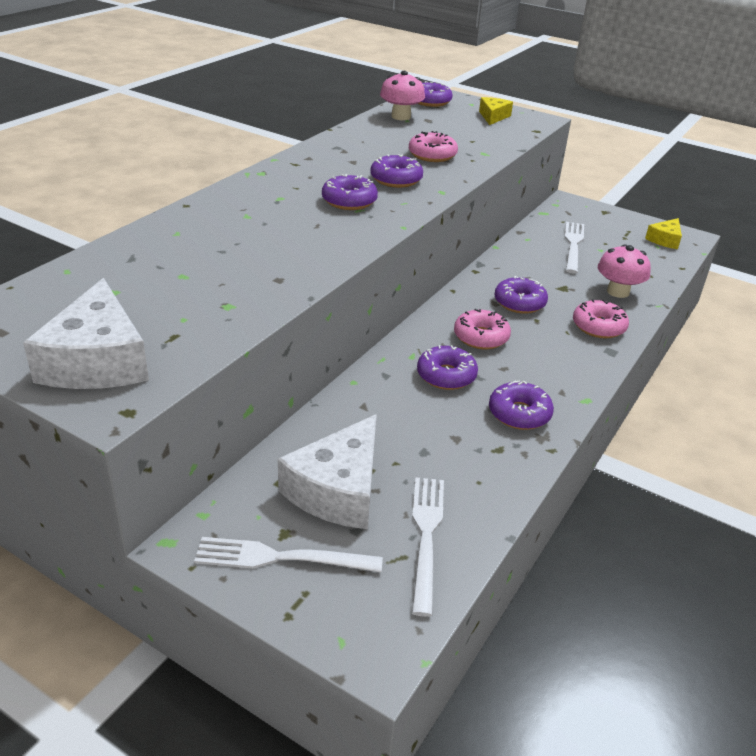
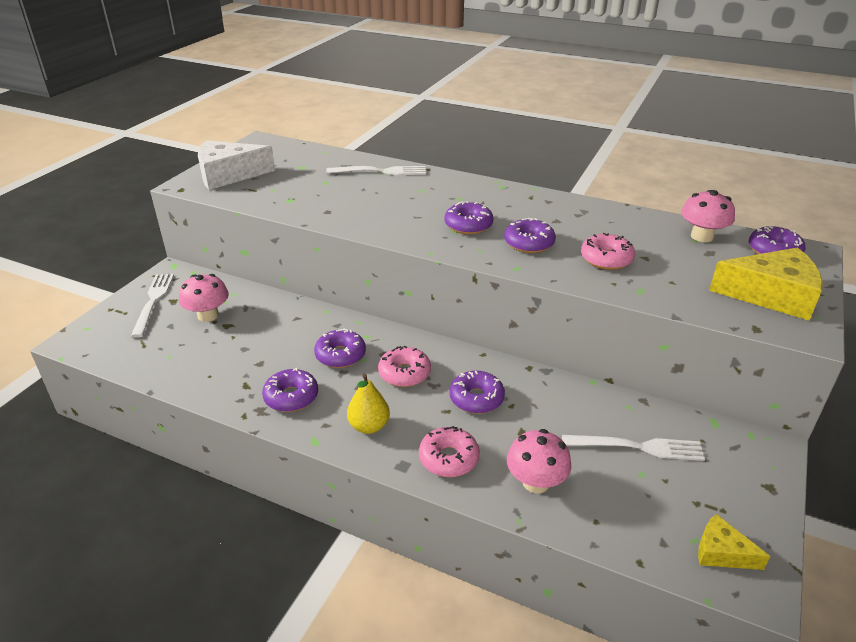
camera: 85 degrees right, 0 degrees up
white cheese [278,414,377,529] -> pink mushroom [179,274,229,322]
white fork [412,477,444,617] -> white fork moved to [326,166,426,175]
yellow cheese [479,97,513,125] -> yellow cheese [709,247,823,321], size x1.86
none -> yellow pear [347,374,390,434]

